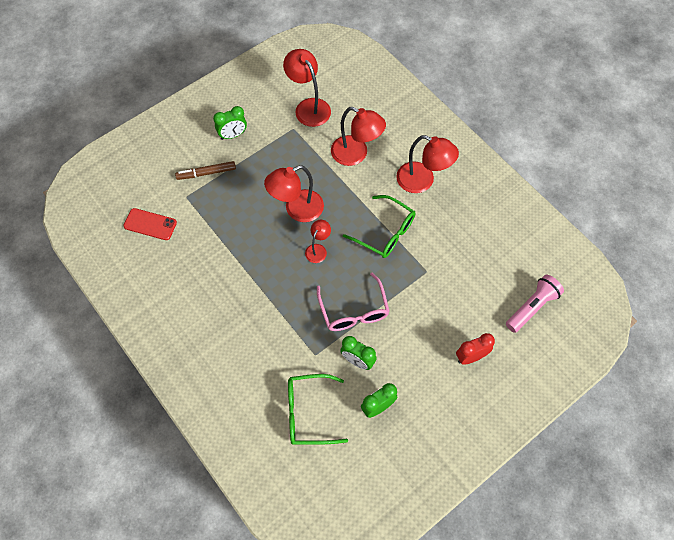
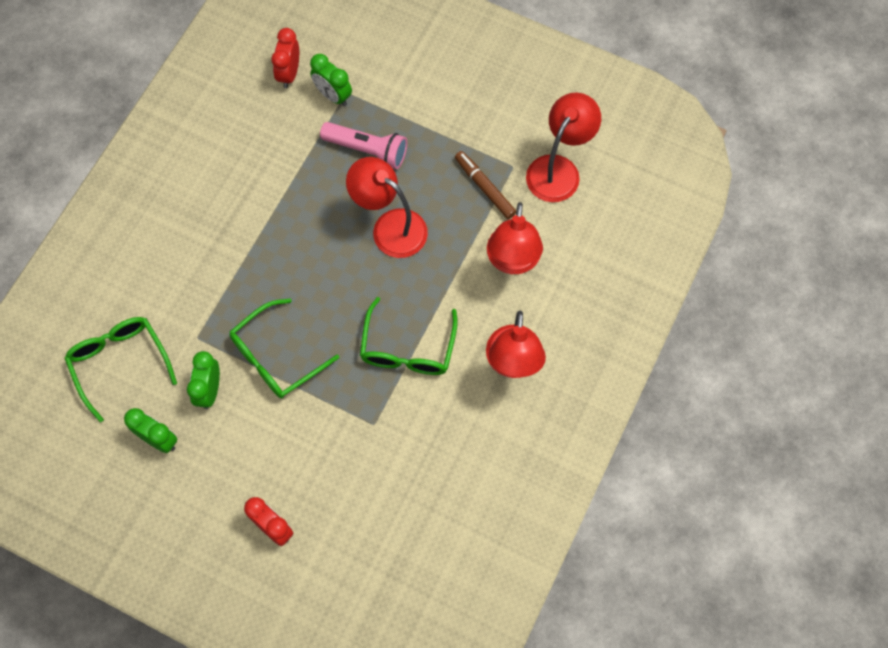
camera: 65 degrees right, 5 degrees up
red phone [123,208,177,240] -> red clock [271,28,299,88]
brown marker [175,161,236,180] -> brown marker moved to [455,151,516,219]
green clock [213,106,247,140] -> green clock moved to [310,54,352,106]
red lamp [305,220,331,263] -> none
pink glasses [317,273,390,331] -> green glasses [229,298,339,398]
pink flashlight [506,275,564,333] -> pink flashlight moved to [320,122,407,169]

